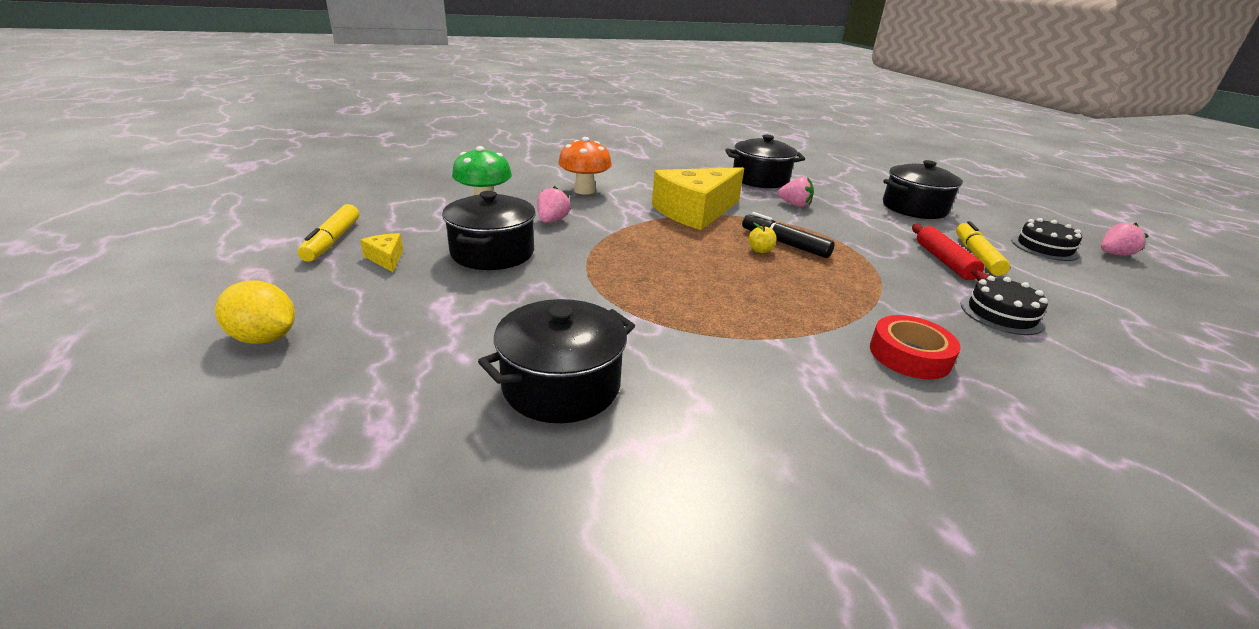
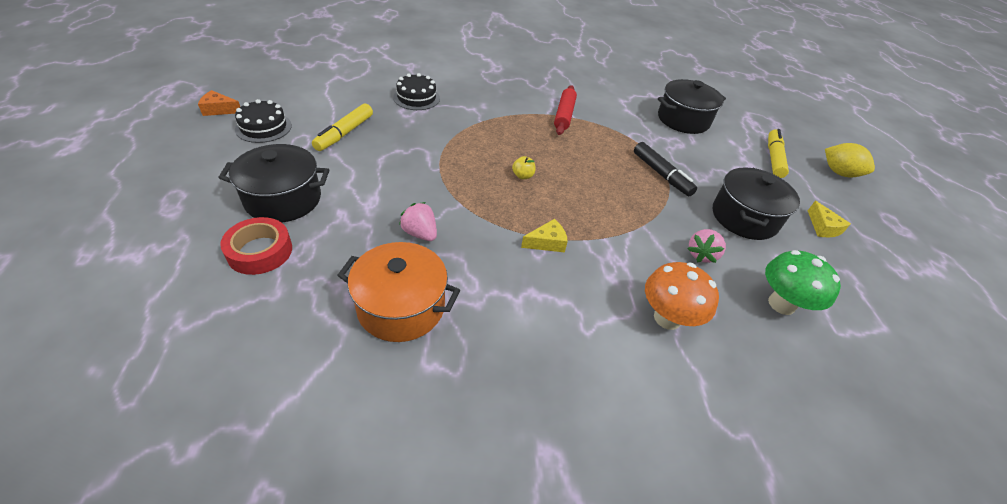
camera: 165 degrees left, 15 degrees up
yellow marker [298,204,359,262] -> yellow marker moved to [768,129,789,178]
yellow cheese [652,167,744,230] -> yellow cheese [521,219,568,252], size x0.41
black pot [725,135,805,188] -> orange pot [337,242,460,342]
black marker [742,212,835,258] -> black marker moved to [634,142,697,196]
red tape [870,315,961,379] -> red tape moved to [220,217,292,275]
red rolling pin [912,224,990,282] -> red rolling pin moved to [554,85,577,135]
pink strawberry [1101,223,1148,256] -> orange cheese [198,90,240,116]

